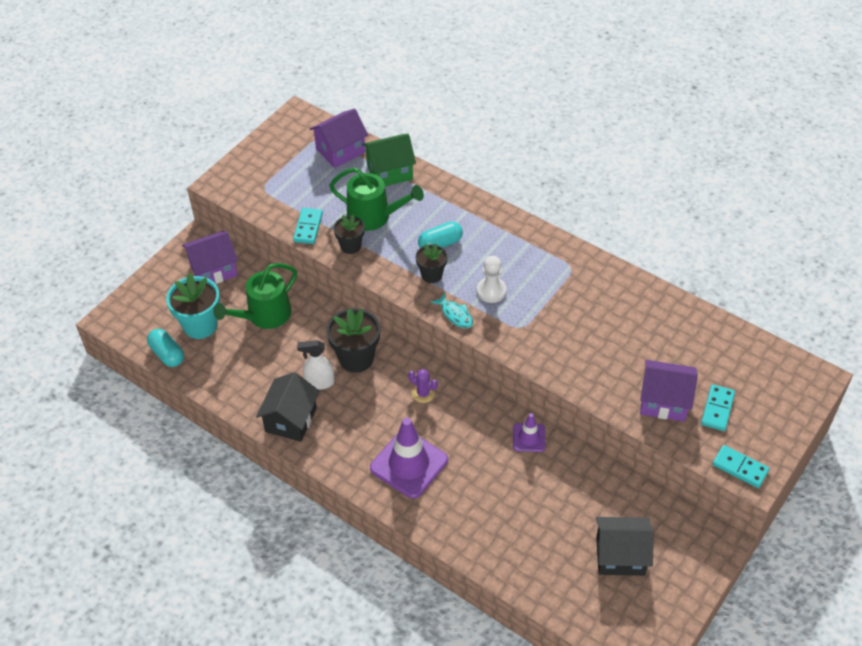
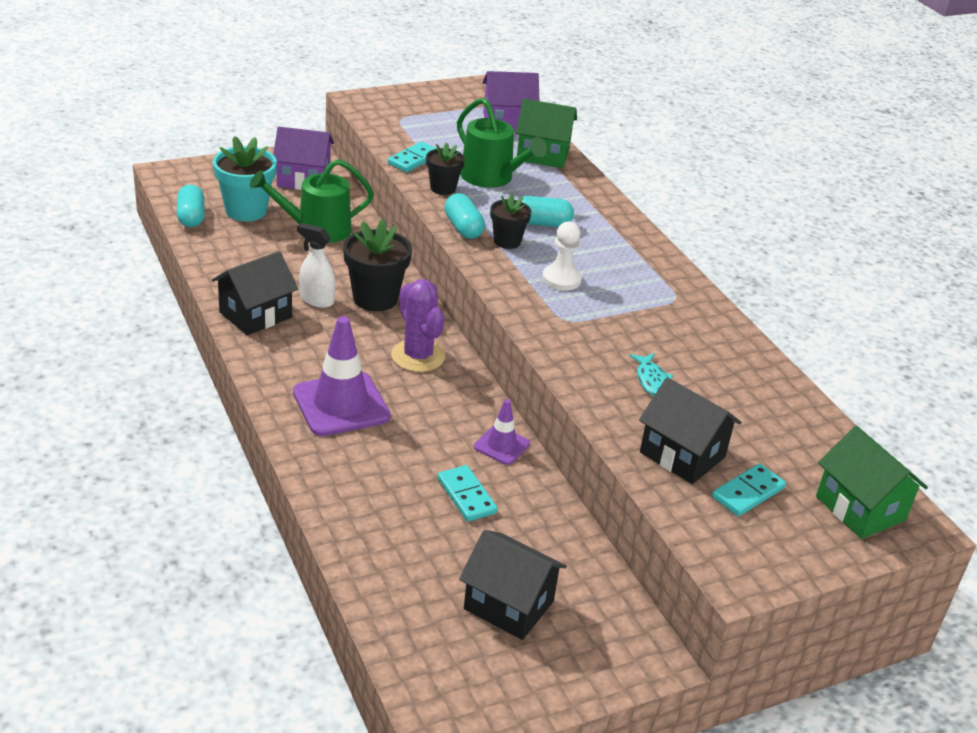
camera: 25 degrees right, 15 degrees down
purple cactus [408,369,438,403] -> purple cactus [391,279,445,372], size x1.79
turquoise fish [431,293,473,328] -> turquoise fish moved to [629,353,673,397]
purple house [640,360,698,422] -> black house [639,377,742,484]
turquoise domino [713,445,770,488] -> turquoise domino moved to [437,465,498,521]
none -> turquoise capsule [444,193,485,239]
none -> green house [816,426,928,539]

